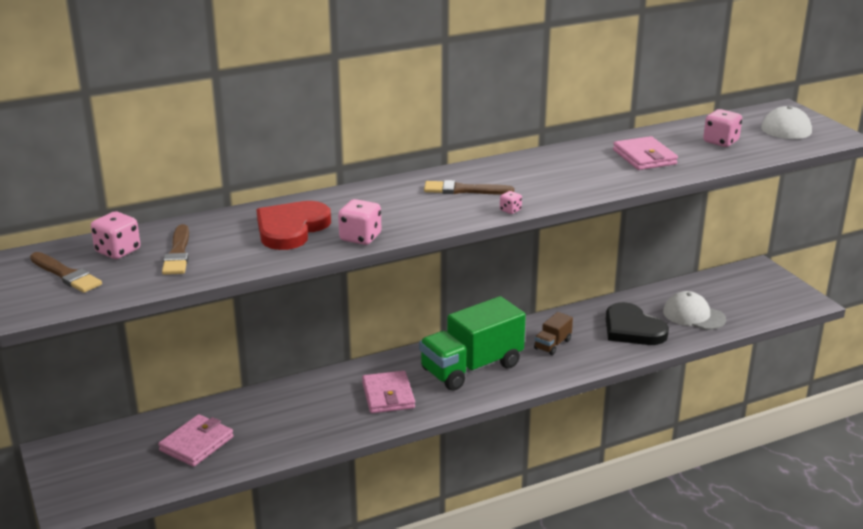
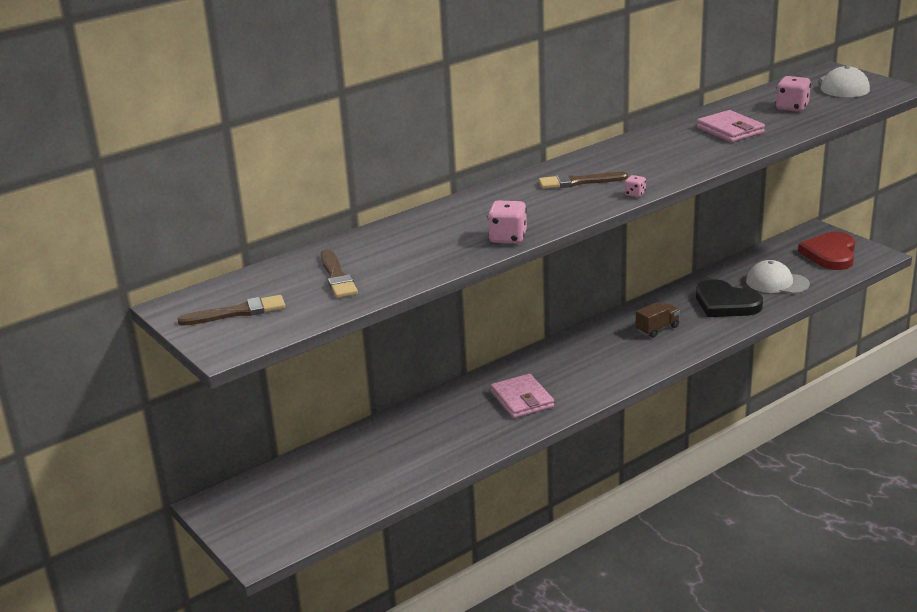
camera: 10 degrees left, 0 degrees up
brown brush [30,252,102,293] -> brown brush turned 45 degrees counterclockwise [178,295,285,326]
pink dice [91,211,140,259] -> none
pink wallet [158,414,233,467] -> none
red heart [257,201,331,250] -> red heart moved to [798,232,855,270]
green truck [419,296,526,391] -> none
brown truck [534,312,573,355] -> brown truck turned 150 degrees counterclockwise [636,302,680,338]

